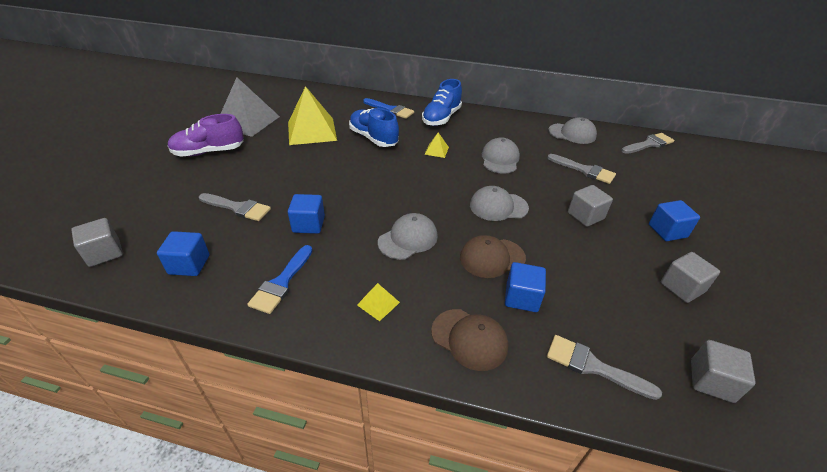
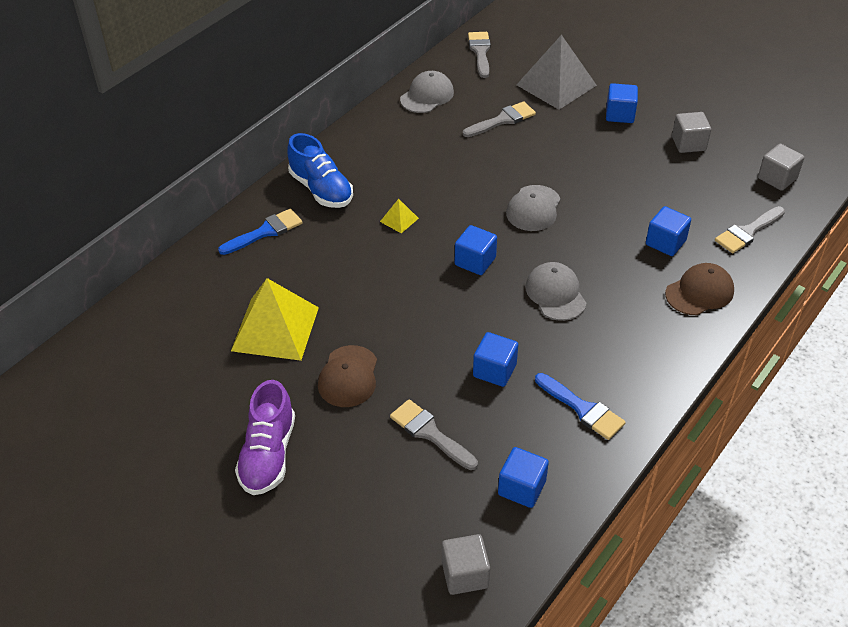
camera: 65 degrees left, 5 degrees up
grey brush [199,193,271,221] -> grey brush turned 90 degrees counterclockwise [390,399,478,470]
grey pyramid [221,77,280,137] -> grey pyramid moved to [517,35,597,110]
blue shoe [349,108,399,147] -> none
yellow pyramid [357,283,400,321] -> none
brown cap [460,235,526,278] -> brown cap moved to [318,345,377,407]
grey cap [482,137,520,174] -> none
grey cube [568,185,613,227] -> none
none -> blue cube [455,225,497,275]

